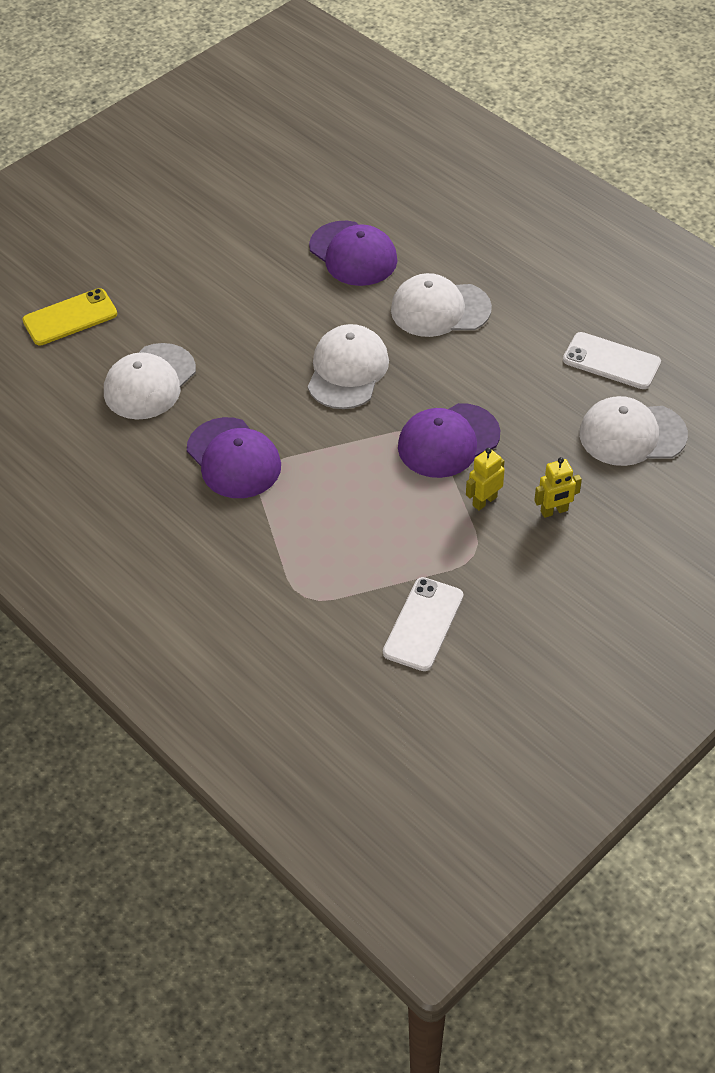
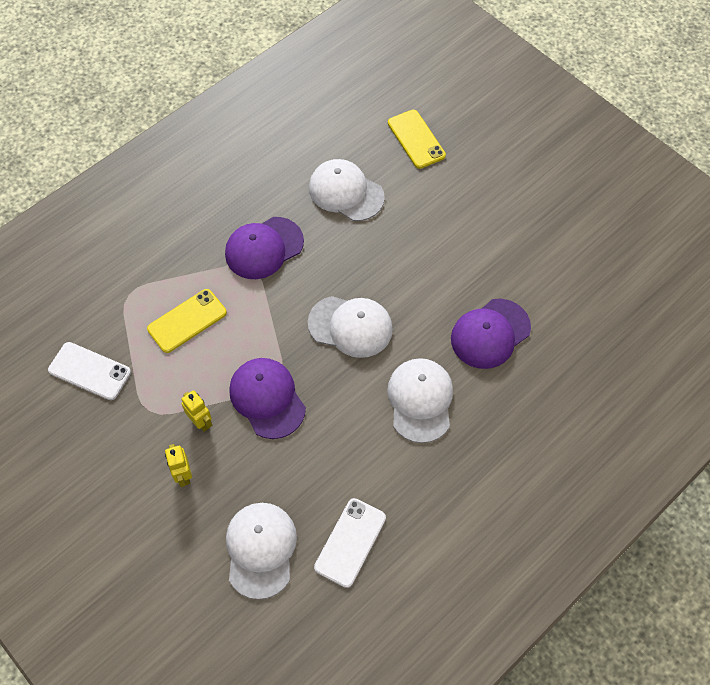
camera: 90 degrees right, 10 degrees up
none -> yellow phone [147,289,227,353]

